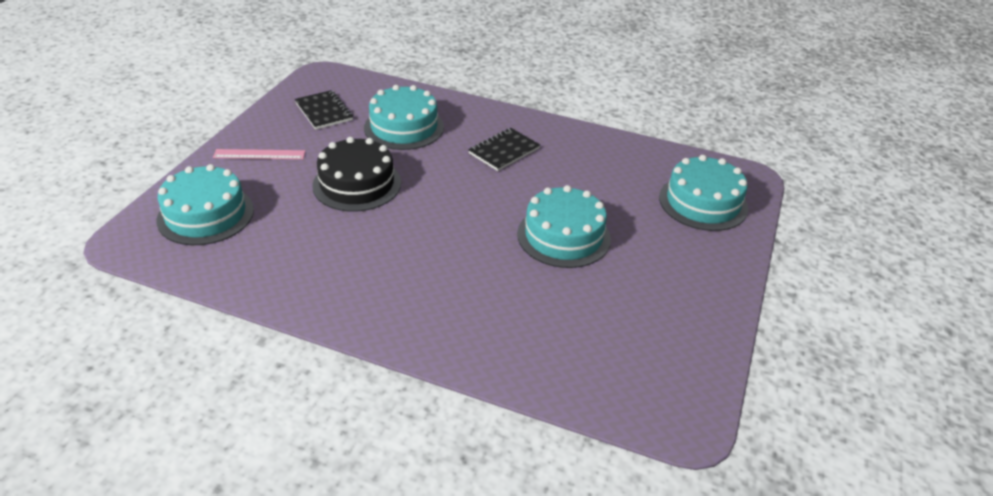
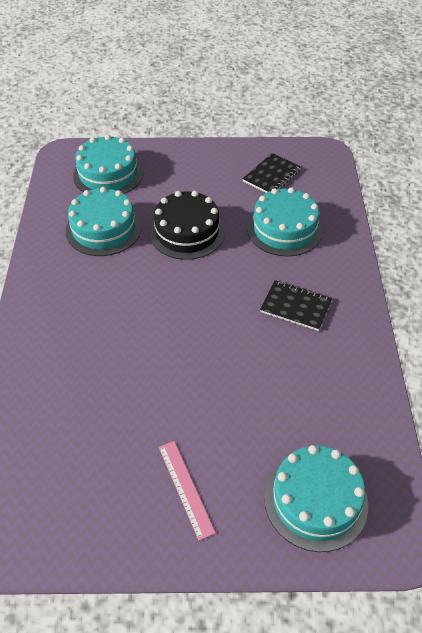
camera: 70 degrees right, 10 degrees up
pink ruler [213,149,306,159] -> pink ruler moved to [159,441,216,541]
turquoise cake [517,185,611,268] -> turquoise cake moved to [66,187,142,256]

